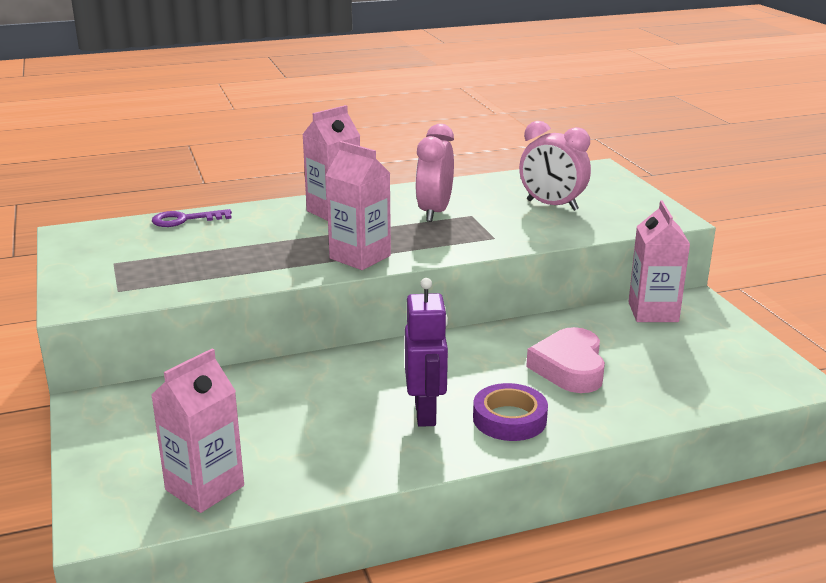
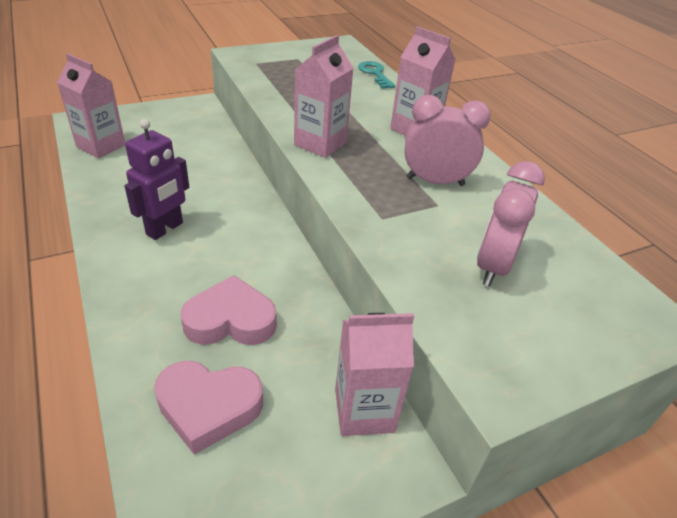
camera: 80 degrees right, 15 degrees up
purple key [152,209,232,227] -> turquoise key [358,61,395,89]
purple robot [405,278,448,427] -> purple robot turned 45 degrees counterclockwise [125,119,189,240]
purple tape [473,383,548,441] -> none
none -> pink heart [154,361,263,455]

